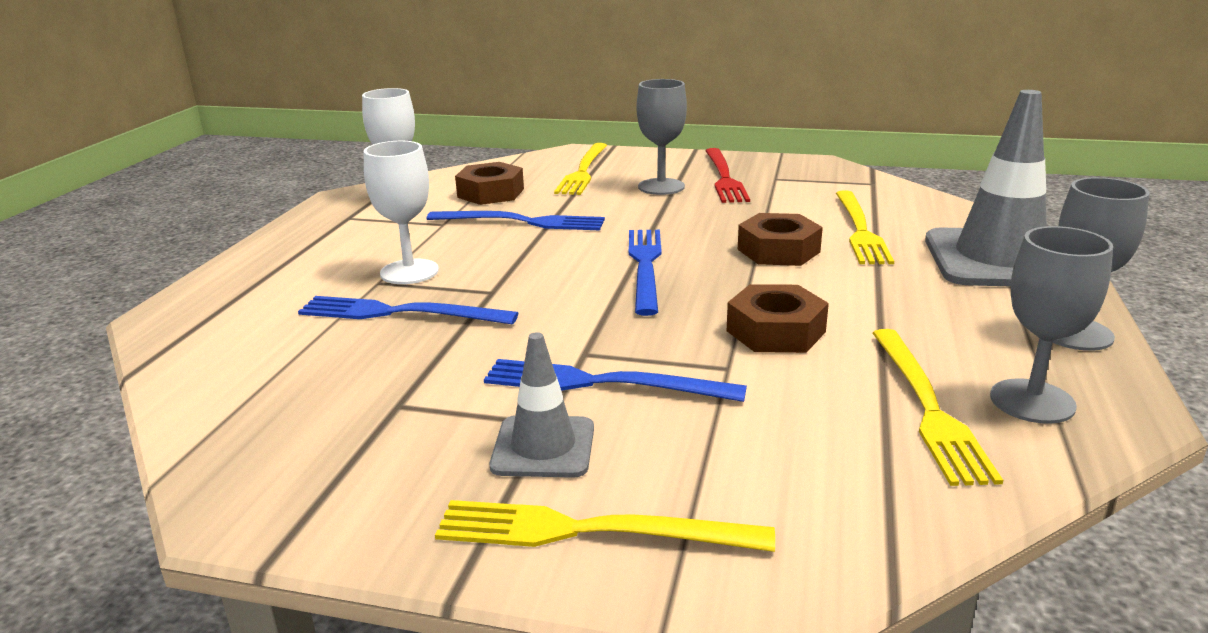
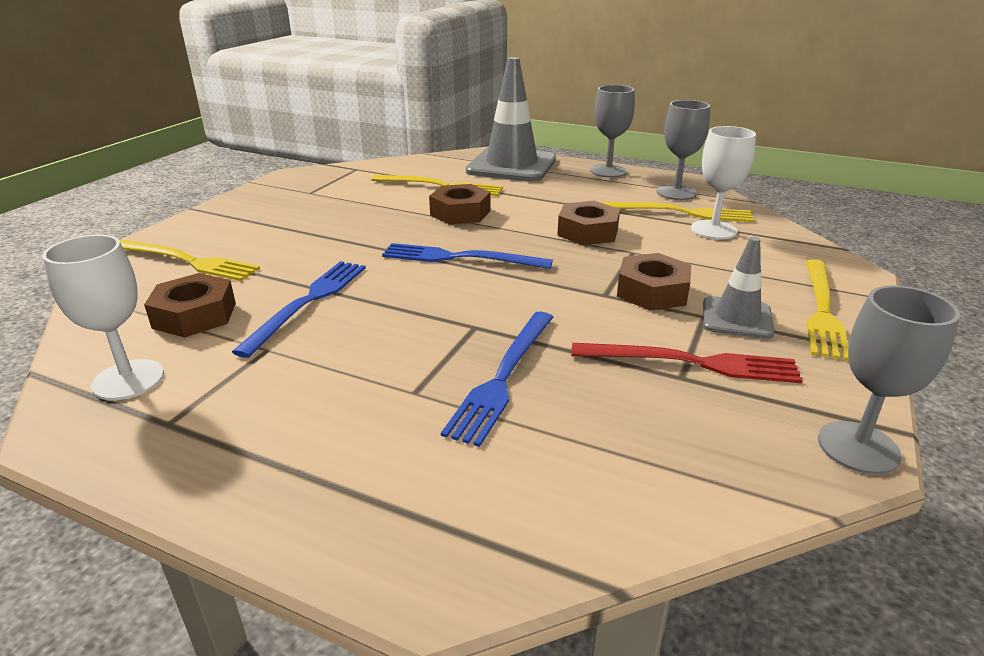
camera: 80 degrees left, 5 degrees up
white goblet [364,141,439,284] -> white goblet moved to [691,126,756,239]
blue fork [484,359,747,402] -> brown nut [617,253,691,311]
grey goblet [637,79,687,195] -> grey goblet moved to [818,285,960,475]
red fork [705,148,750,203] -> red fork moved to [571,343,803,383]

